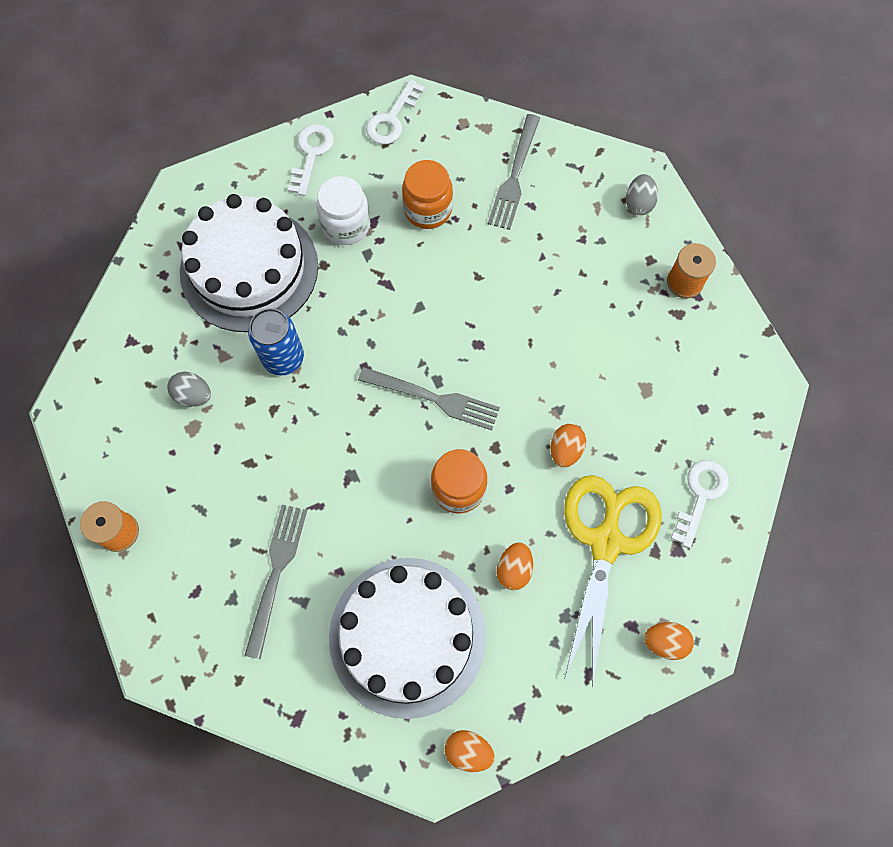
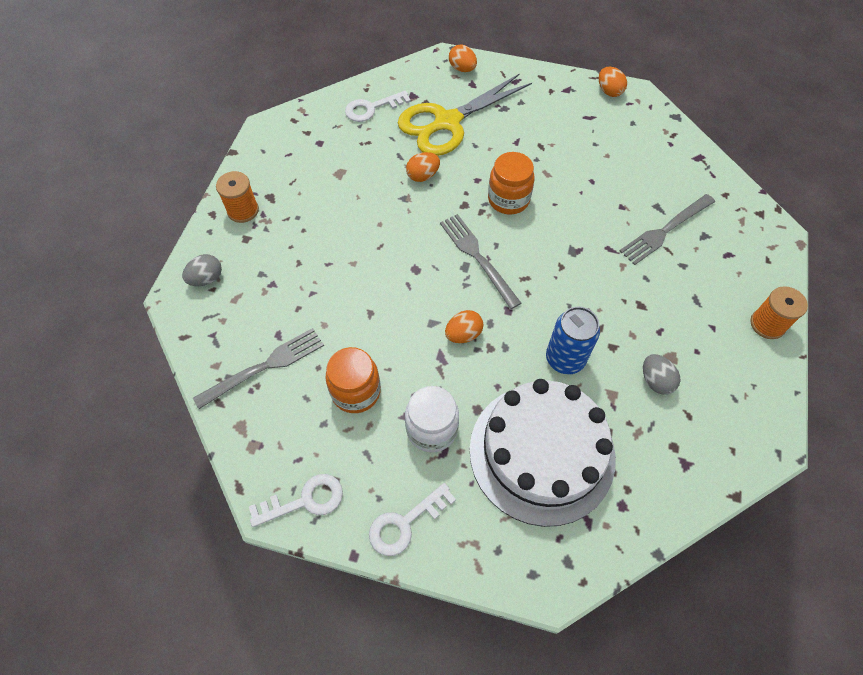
camera: 140 degrees left, 10 degrees down
white cake [329,558,486,719] -> none
orange egg [497,542,533,590] -> orange egg moved to [445,310,483,343]

